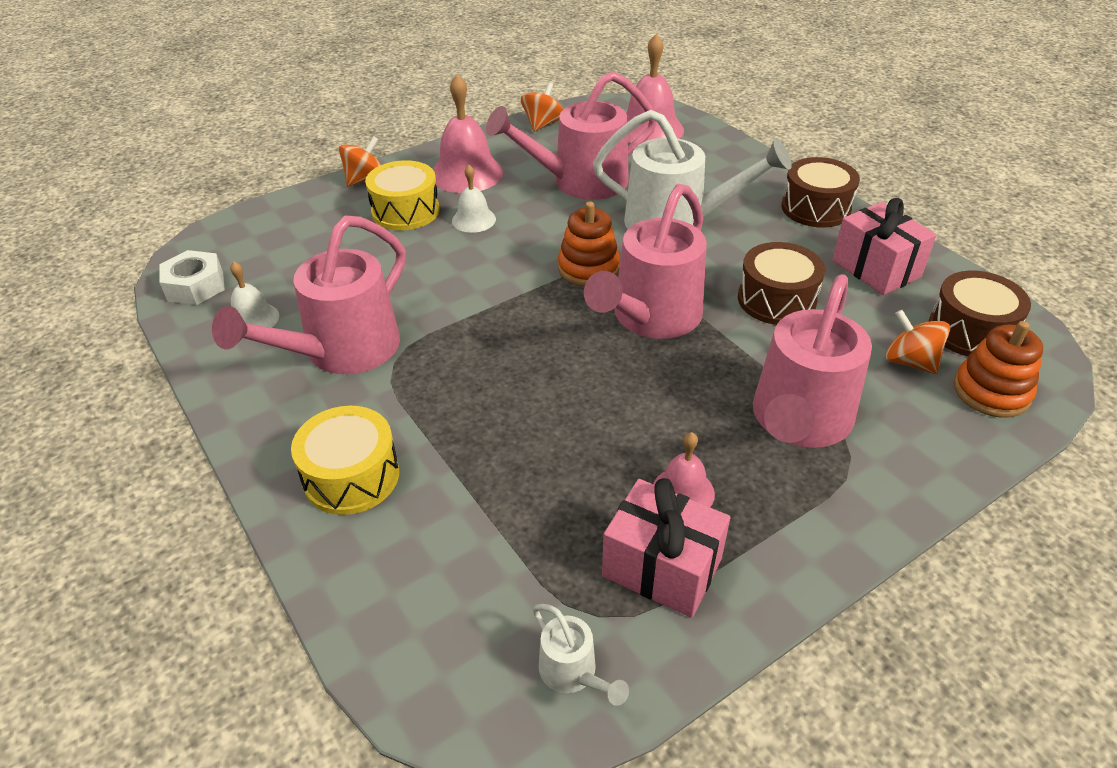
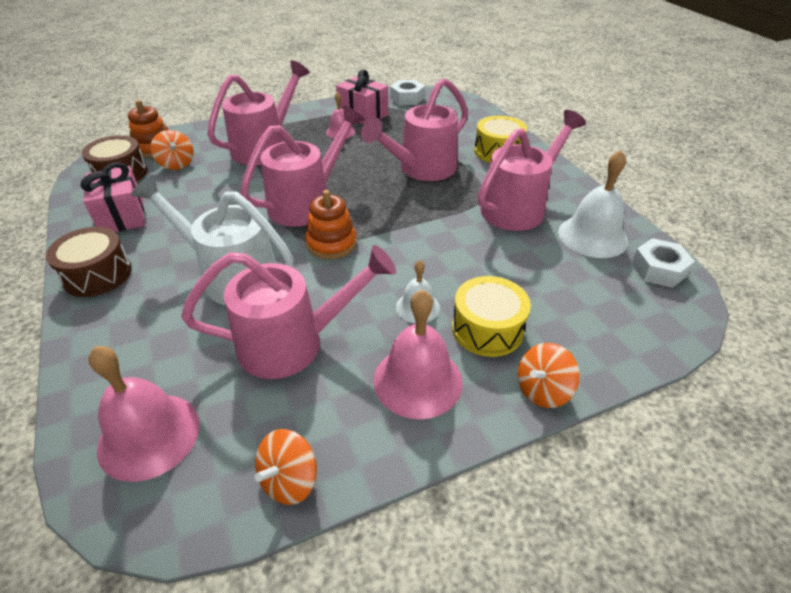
camera: 170 degrees left, 0 degrees up
white bell [230,261,279,328] -> white bell [558,150,628,258], size x1.78
white watering can [533,604,629,706] -> white nut [390,80,425,105]
brown drum [738,242,825,325] -> none
none -> pink watering can [361,78,468,181]

